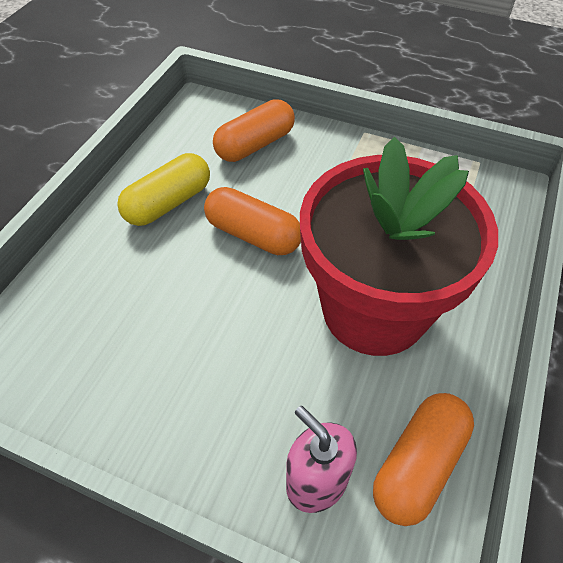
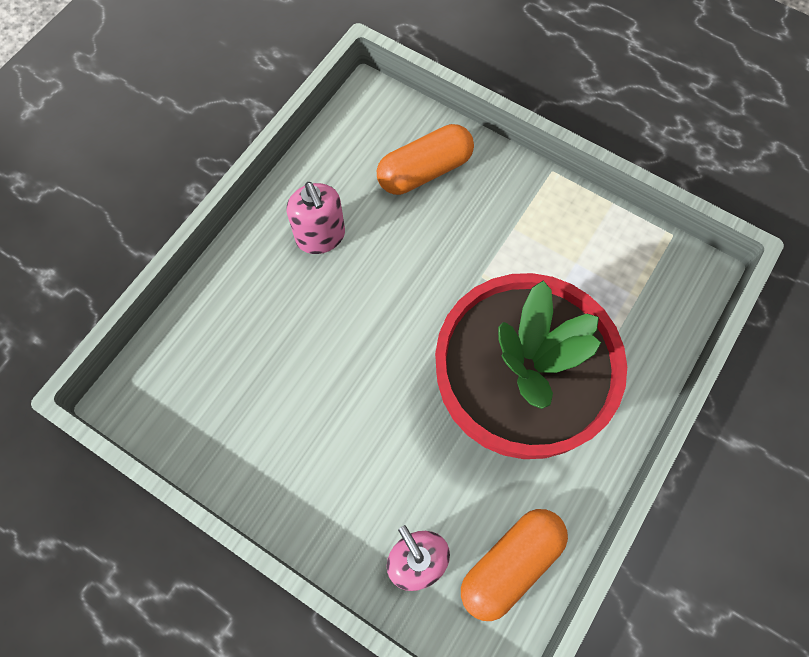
camera: 10 degrees right, 15 degrees up
yellow capsule [117,153,210,226] -> pink soap dispenser [287,182,345,254]
orange capsule [204,187,301,255] -> none

